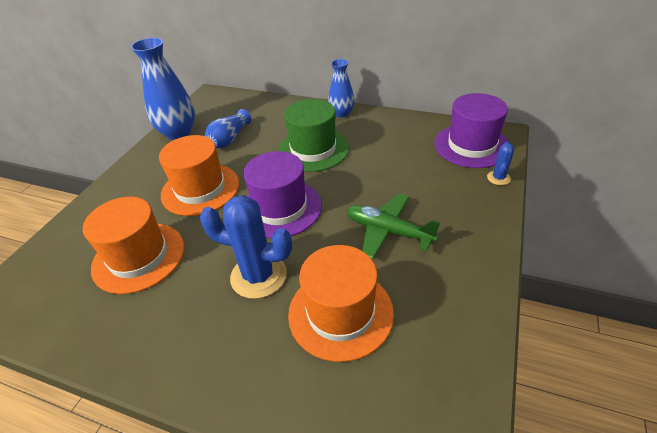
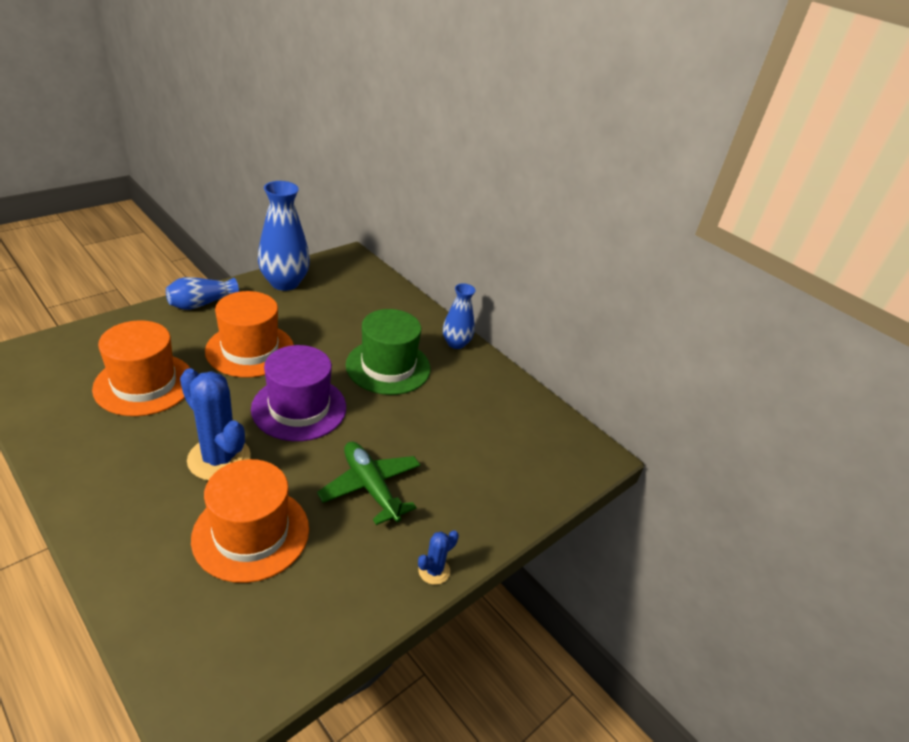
camera: 20 degrees right, 5 degrees down
blue vase [205,109,251,148] -> blue vase moved to [166,277,239,310]
purple hat [435,93,509,168] -> none
blue cactus [487,141,514,185] -> blue cactus moved to [418,530,459,585]

